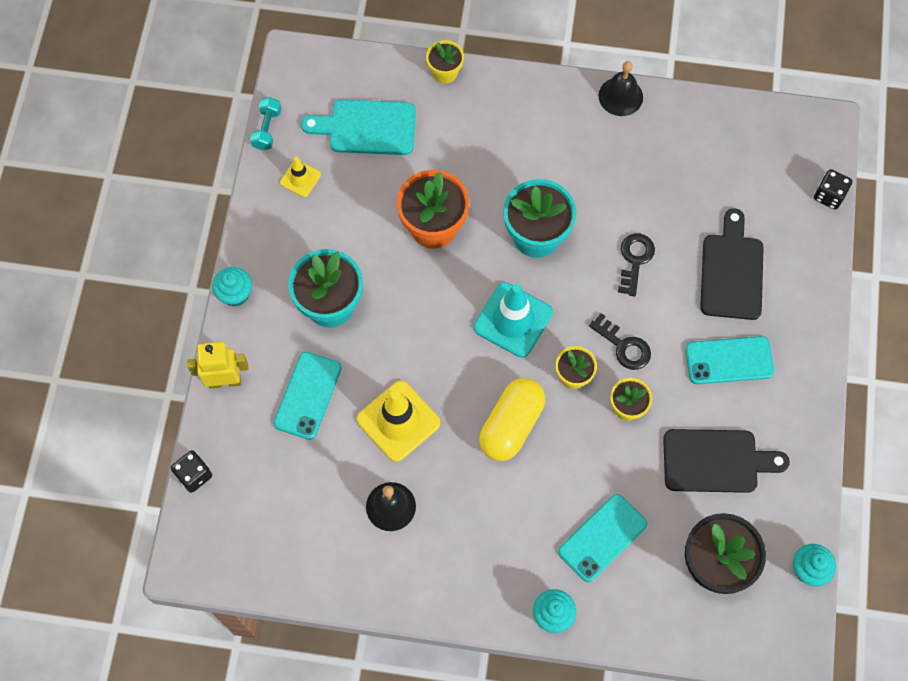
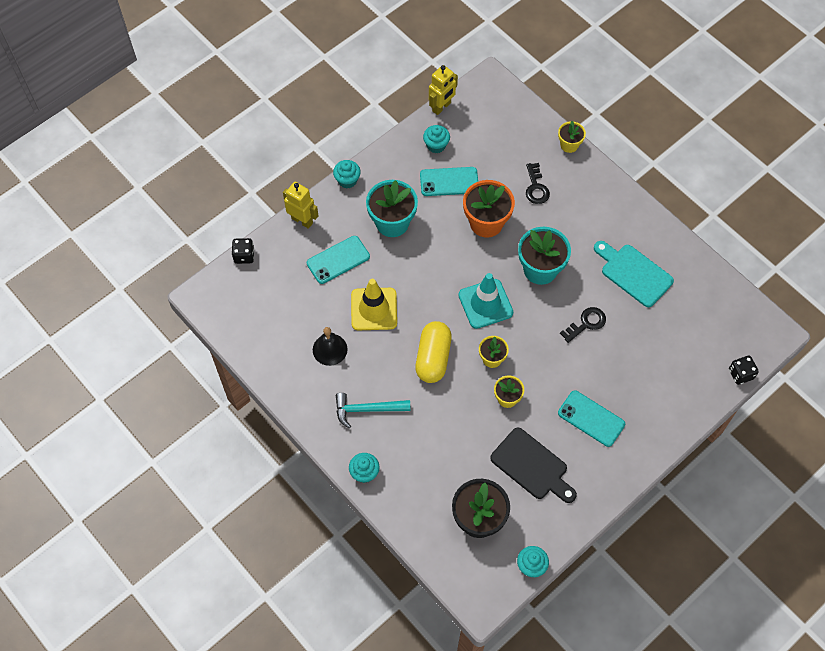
camera: 40 degrees right, 5 degrees down
turquoise dumbbell [250,97,282,150] -> yellow robot [429,65,458,115]
yellow traffic cone [280,157,321,197] -> turquoise cupcake [423,125,450,153]
turquoise cutting board [301,100,416,155] -> turquoise cutting board moved to [594,241,674,307]
yellow capsule [479,378,545,461] -> yellow capsule turned 60 degrees counterclockwise [415,321,452,383]
turquoise phone [558,494,647,582] -> turquoise phone moved to [420,167,478,196]
black key [589,313,651,370] -> black key moved to [526,163,550,204]
black bell [599,61,643,116] -> none
black cutting board [700,208,764,320] -> none
none -> turquoise hammer [336,393,411,428]

